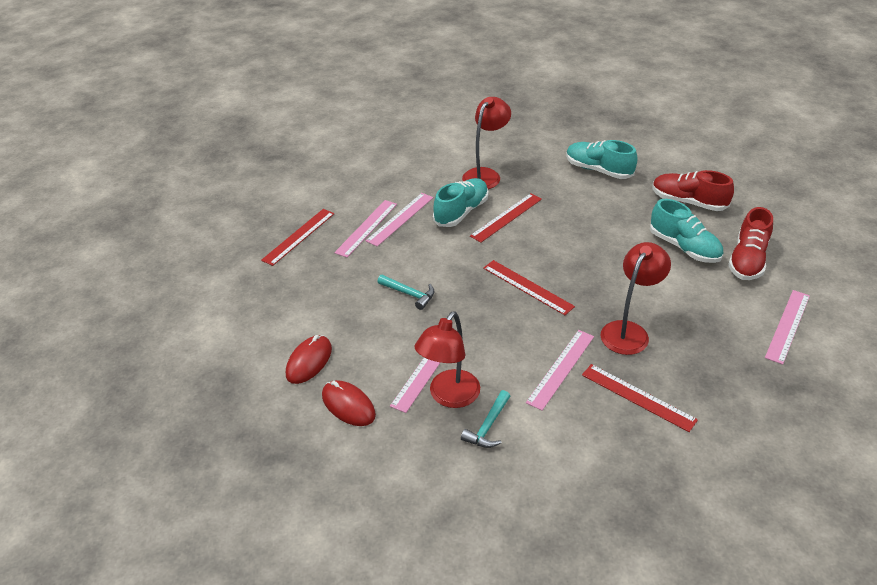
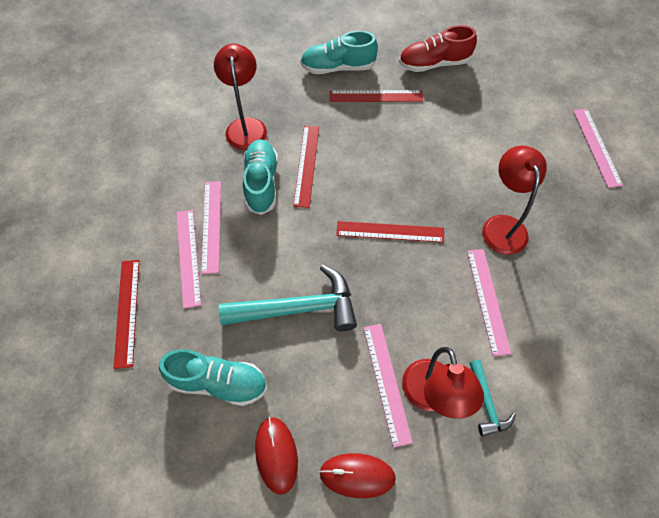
camera: 40 degrees left, 20 degrees up
turquoise hammer [377,275,435,310] -> turquoise hammer [219,265,357,331], size x1.96
red ruler [582,364,698,432] -> red ruler moved to [330,90,423,102]
turquoise shoe [650,199,723,263] -> turquoise shoe moved to [159,349,267,406]
red shoe [728,207,773,280] -> none

